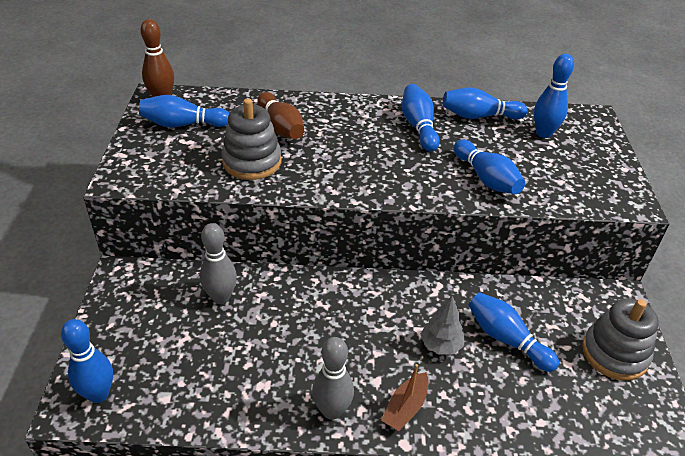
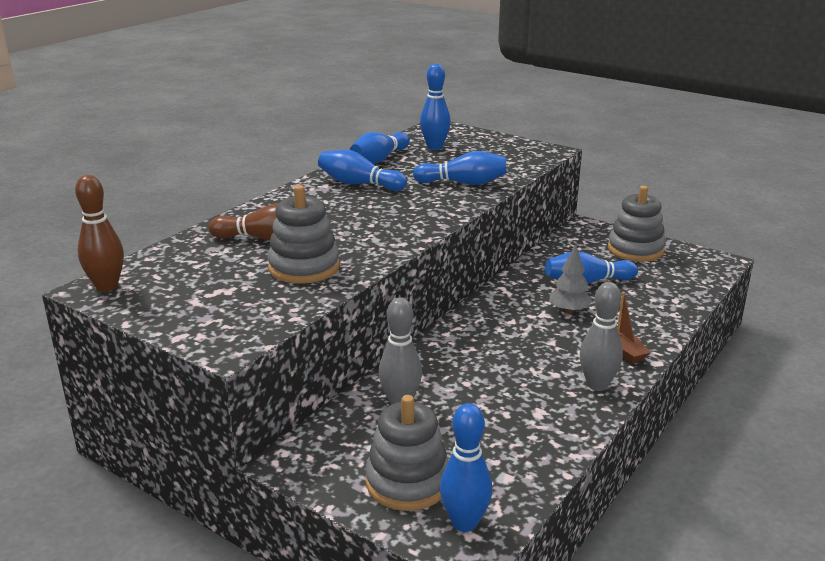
camera: 55 degrees left, 15 degrees down
blue bowling pin [139,95,229,128] -> none
none -> grey stacking toy [365,395,449,511]

